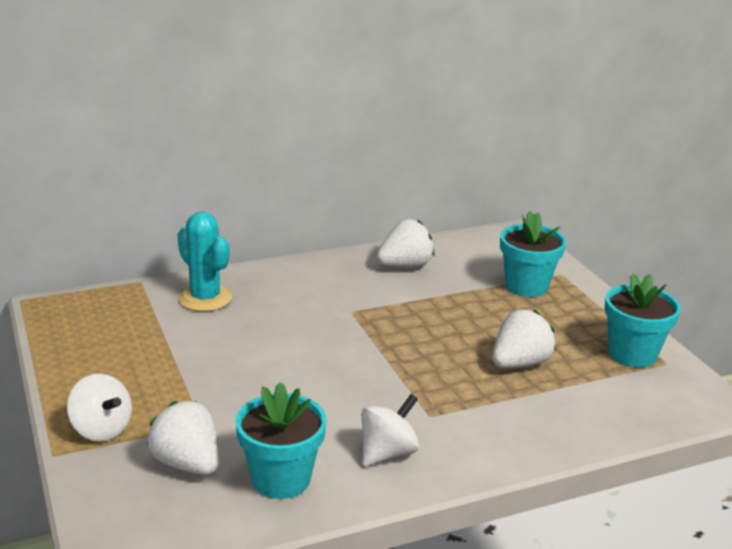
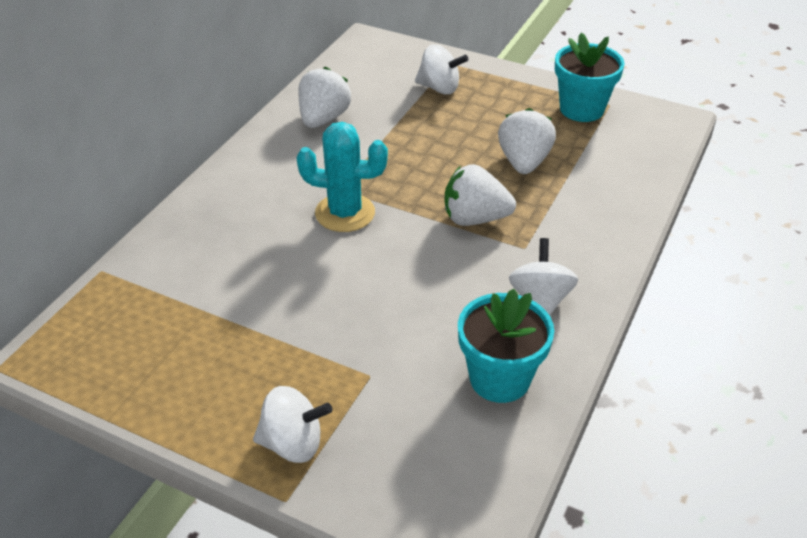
camera: 40 degrees left, 15 degrees up
white strawberry [147,401,219,475] -> white strawberry moved to [444,164,516,226]
turquoise cactus [177,212,232,312] -> turquoise cactus moved to [297,122,388,232]
turquoise flower pot [500,211,566,297] -> white spinning top [415,44,468,95]

